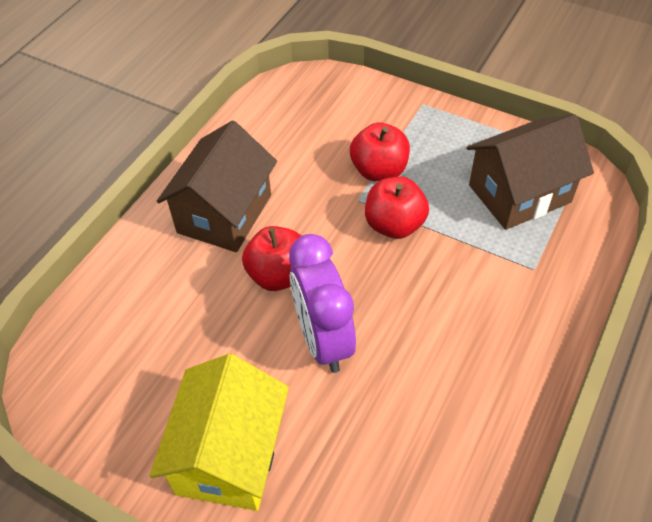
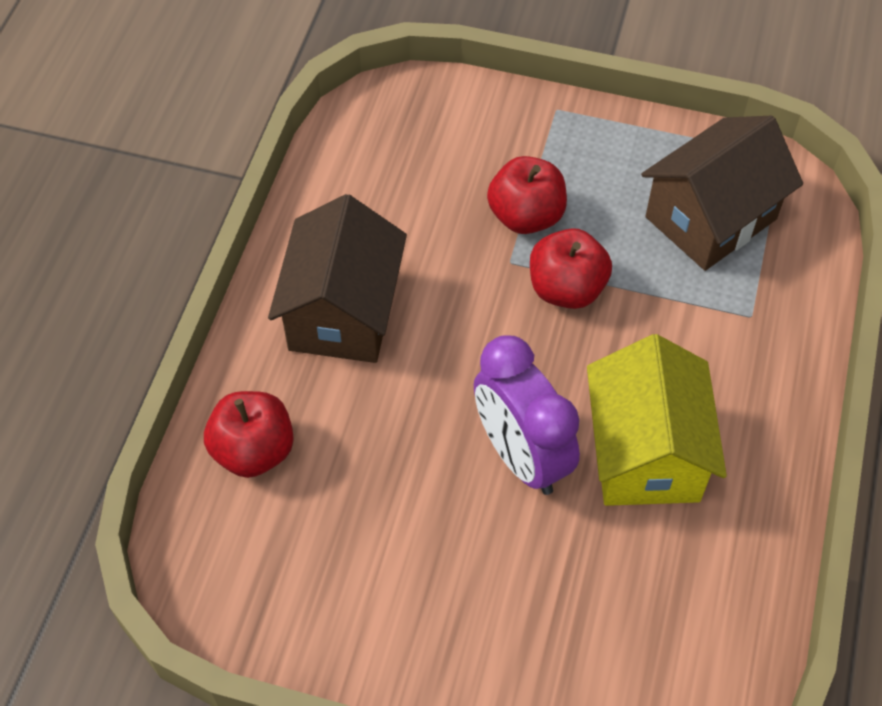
camera: 15 degrees left, 5 degrees up
yellow house [149,354,289,511] -> yellow house moved to [587,334,727,506]
red apple [242,226,301,291] -> red apple moved to [204,391,294,478]

